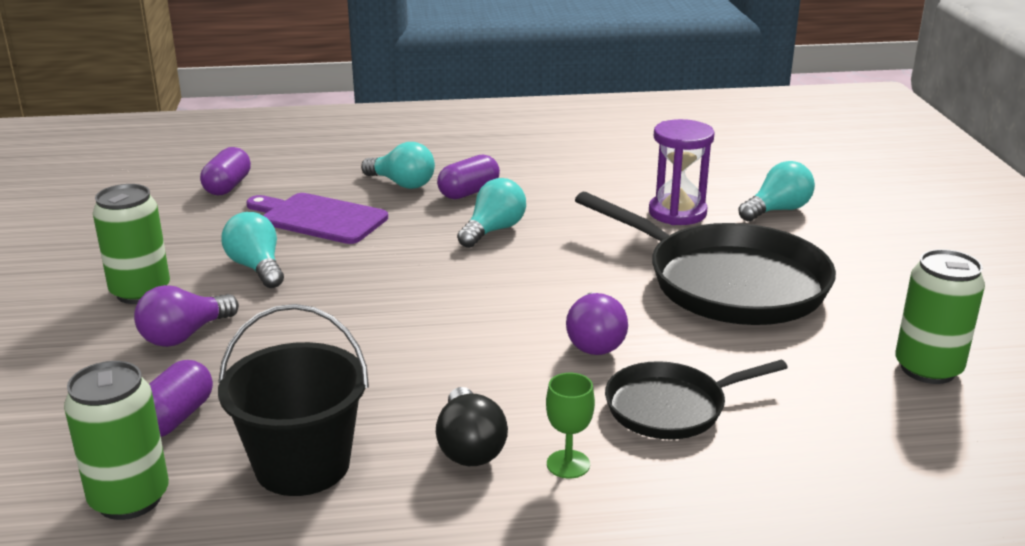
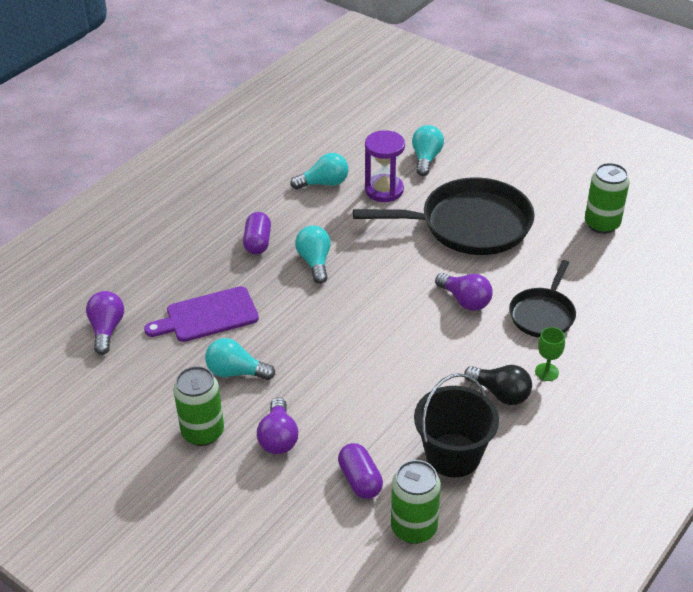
camera: 45 degrees left, 15 degrees up
purple capsule [200,147,251,195] -> purple light bulb [86,291,124,355]
turquoise light bulb [361,142,435,189] -> turquoise light bulb moved to [290,153,349,189]

